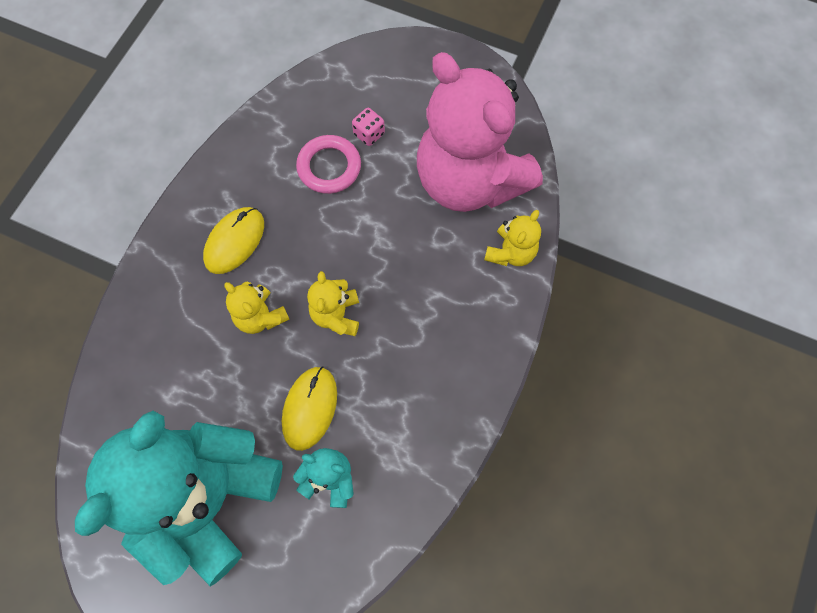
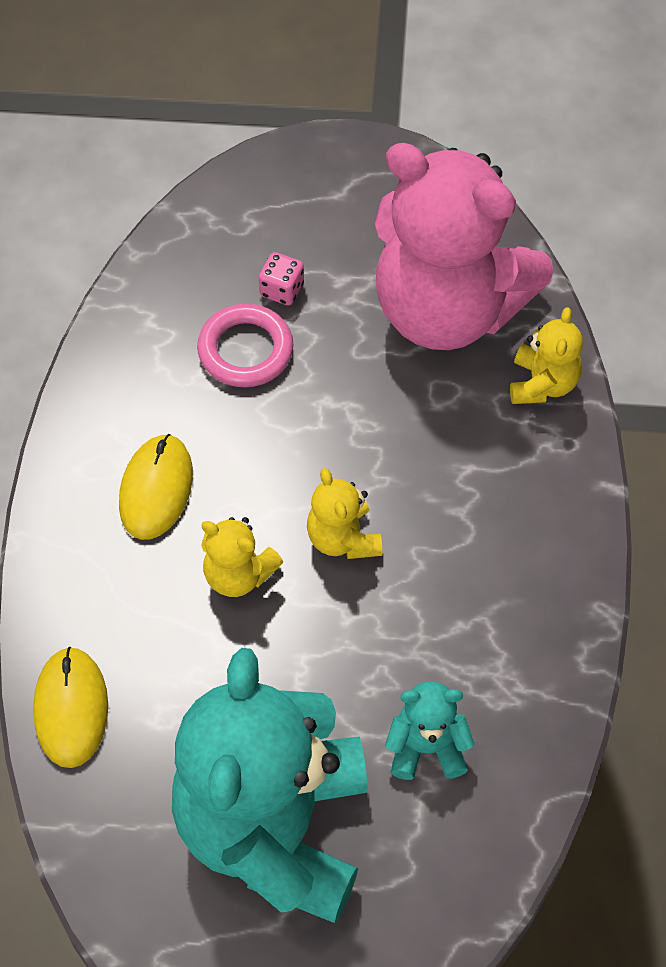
camera: 20 degrees left, 10 degrees down
yellow mouse [282,366,337,451] -> yellow mouse moved to [33,647,108,768]

